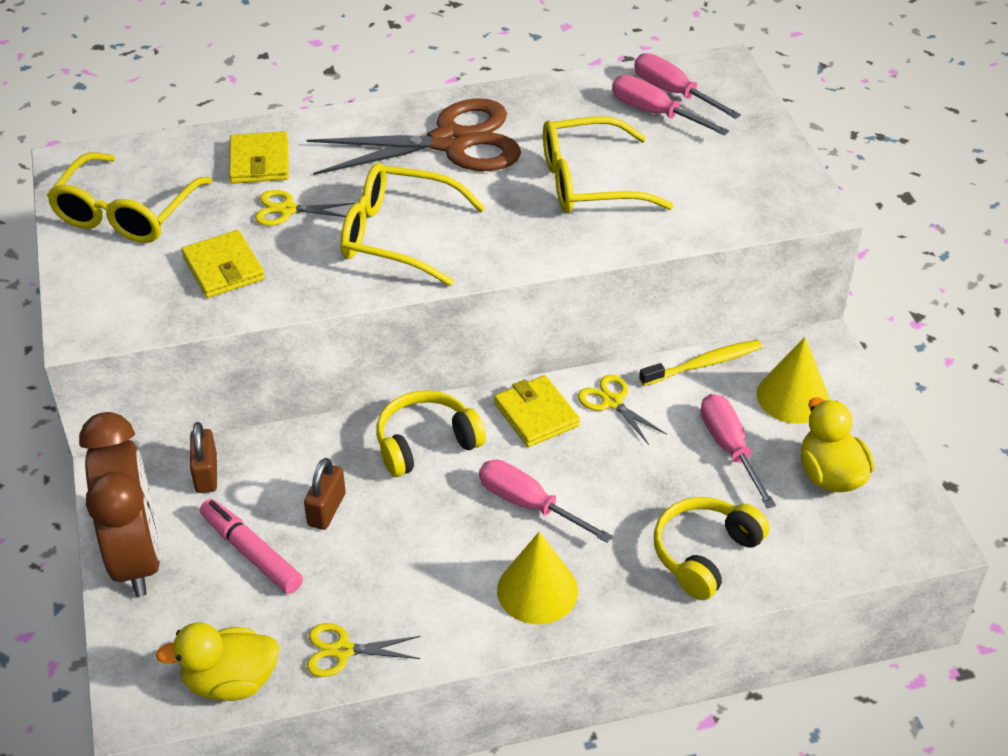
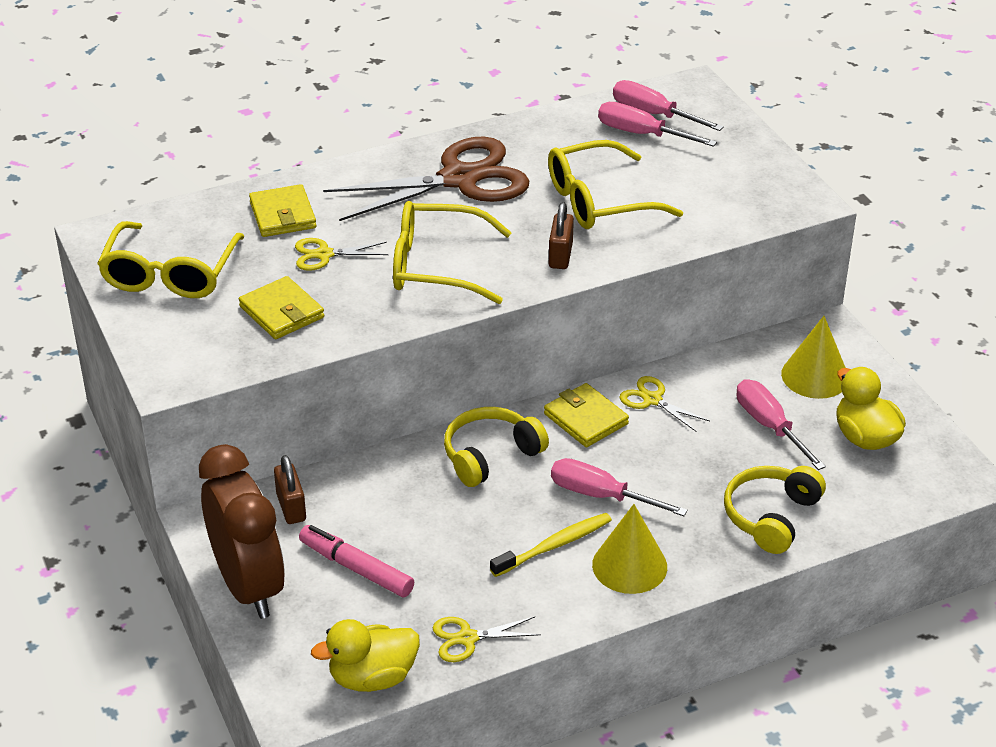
camera: 10 degrees left, 5 degrees down
brown padlock [304,458,346,530] -> brown padlock moved to [549,202,574,269]
yellow toothbrush [639,340,762,386] -> yellow toothbrush moved to [490,513,612,577]

